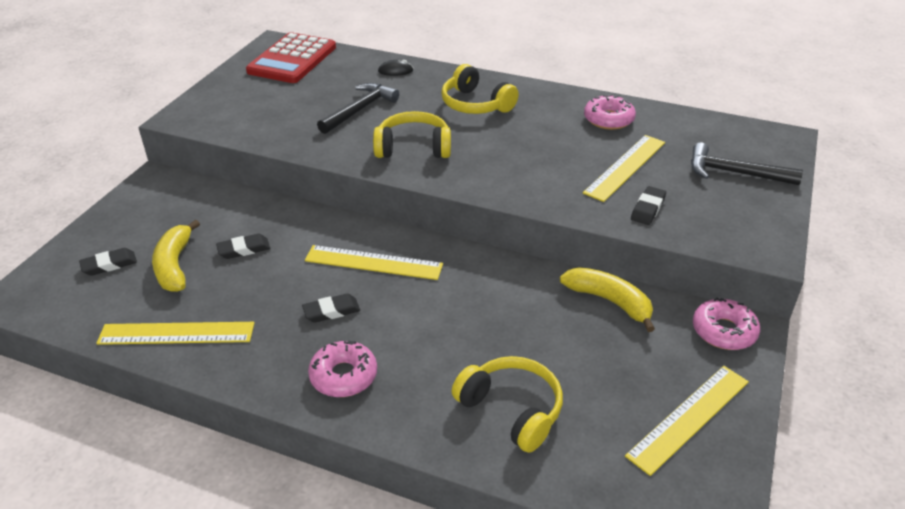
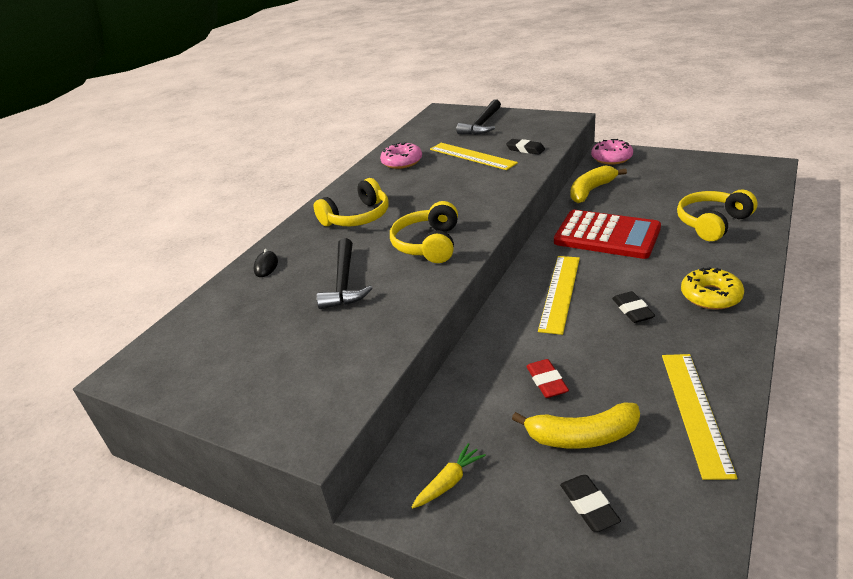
camera: 80 degrees left, 5 degrees down
black eraser [216,234,270,259] -> red eraser [526,359,569,398]
red calculator [246,32,336,83] -> red calculator moved to [554,210,661,259]
pink donut [308,340,377,397] -> yellow donut [681,267,744,310]
black hammer [317,83,399,134] -> black hammer turned 135 degrees counterclockwise [317,238,372,309]
yellow ruler [625,366,749,476] -> none
none -> yellow carrot [412,443,486,508]

